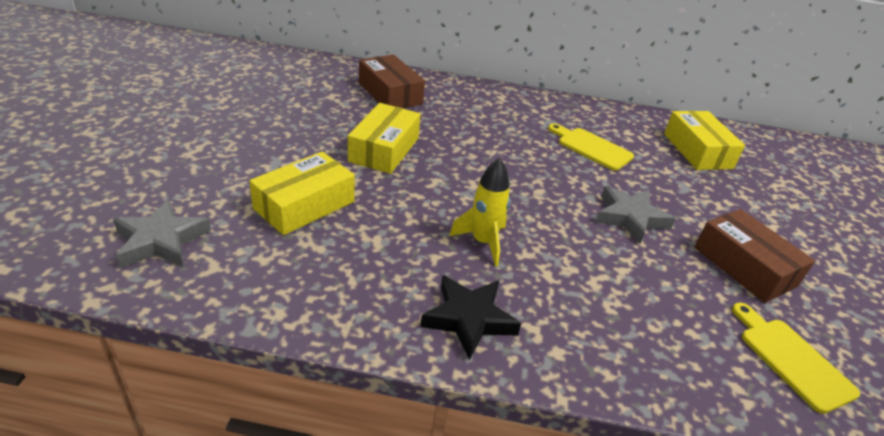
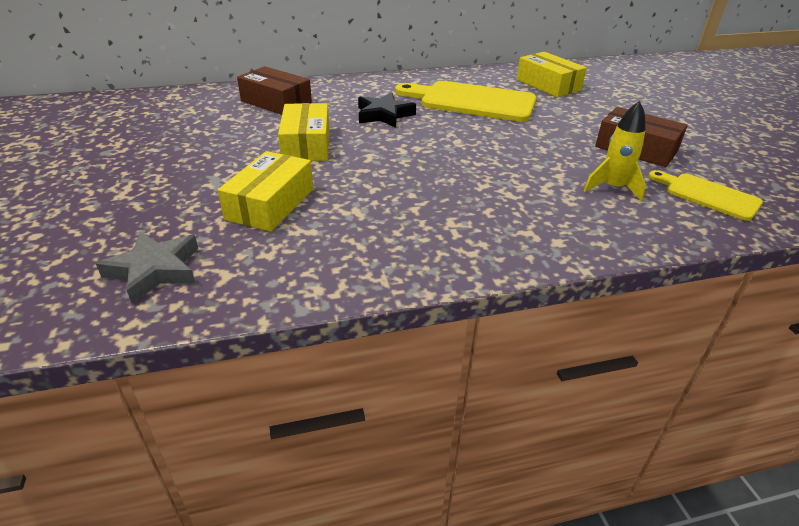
camera: 20 degrees left, 0 degrees up
black star [420,275,521,360] -> black star moved to [358,92,416,128]
yellow rocket [449,157,510,266] -> yellow rocket moved to [584,100,646,202]
yellow cutting board [548,123,634,171] -> yellow cutting board [395,81,537,122], size x1.78
grey star [595,186,676,244] -> none

